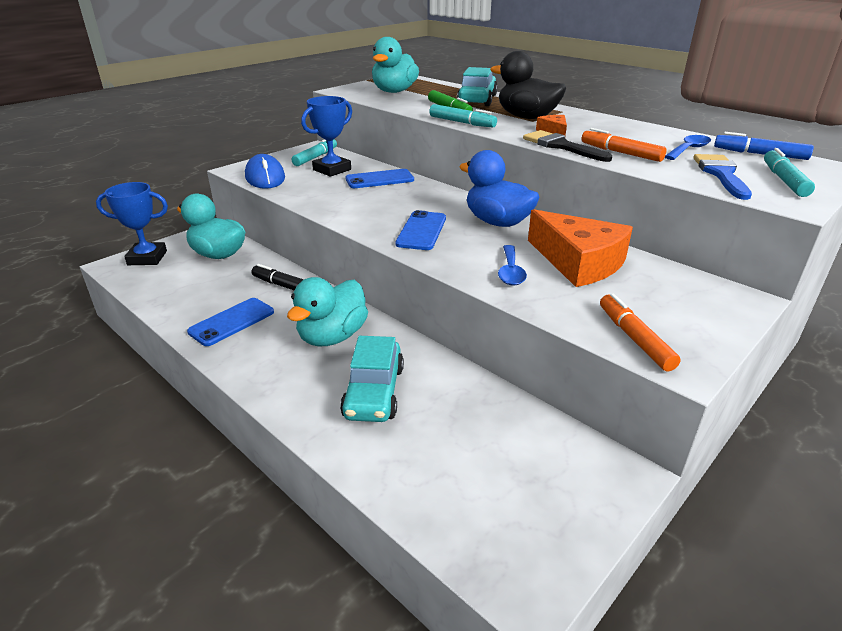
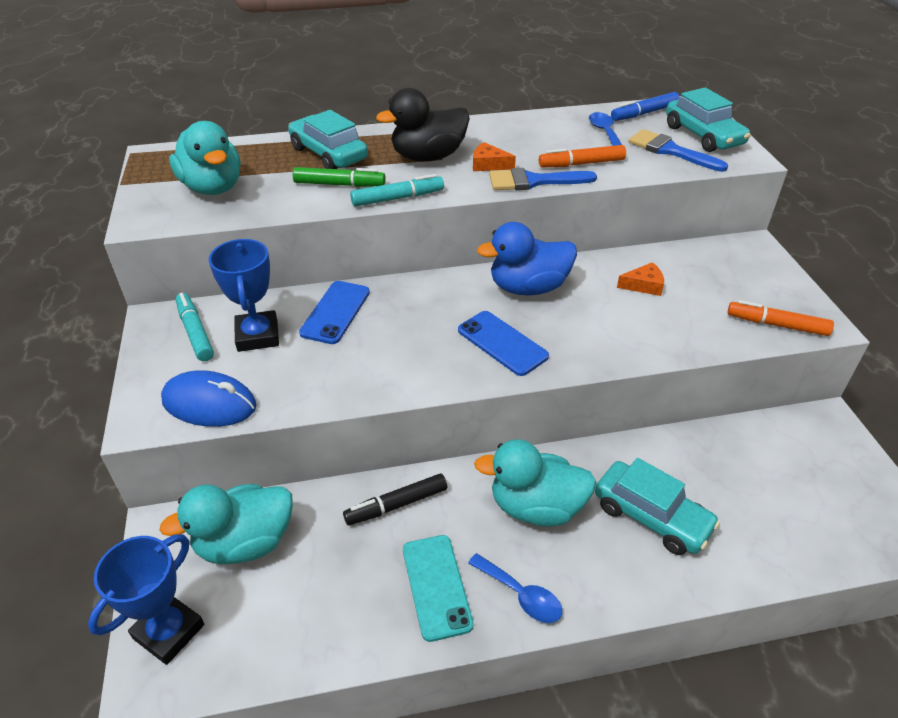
camera: 55 degrees left, 10 degrees up
blue phone [187,298,274,346] -> turquoise phone [403,535,474,642]
turquoise duck [287,277,368,347] -> turquoise duck turned 120 degrees clockwise [474,439,597,527]
blue spoon [498,245,527,286] -> blue spoon moved to [468,553,562,623]
black brush [523,130,612,162] -> blue brush [489,168,597,190]
orange cheese [528,209,633,287] -> orange cheese [617,262,664,296], size x0.43
turquoise marker [764,148,815,197] -> turquoise car [666,88,751,152]

